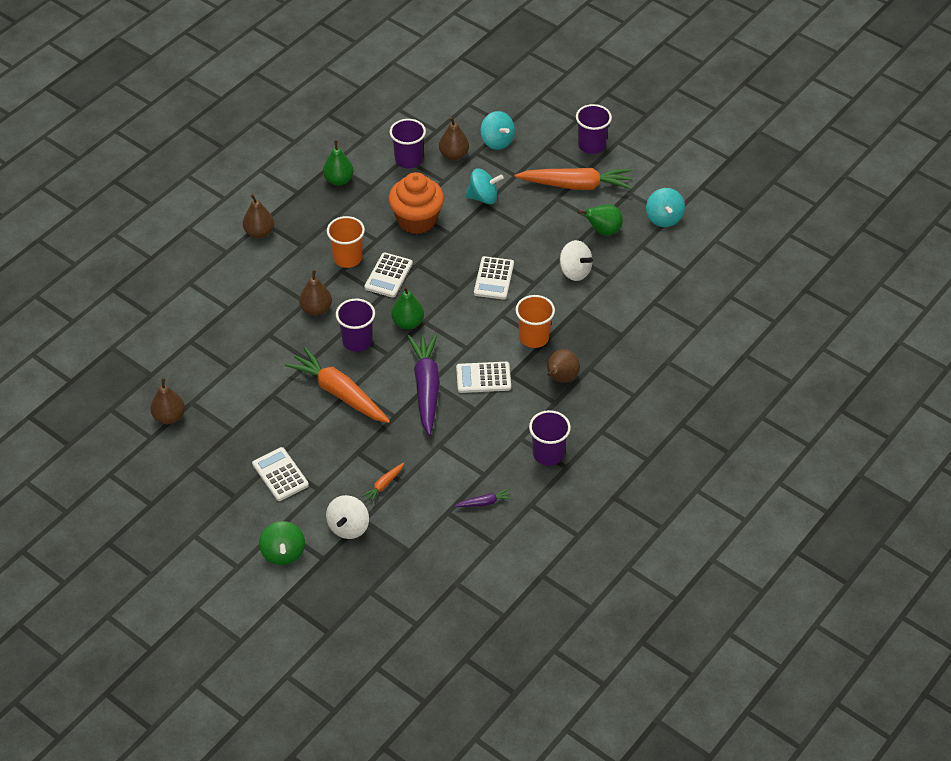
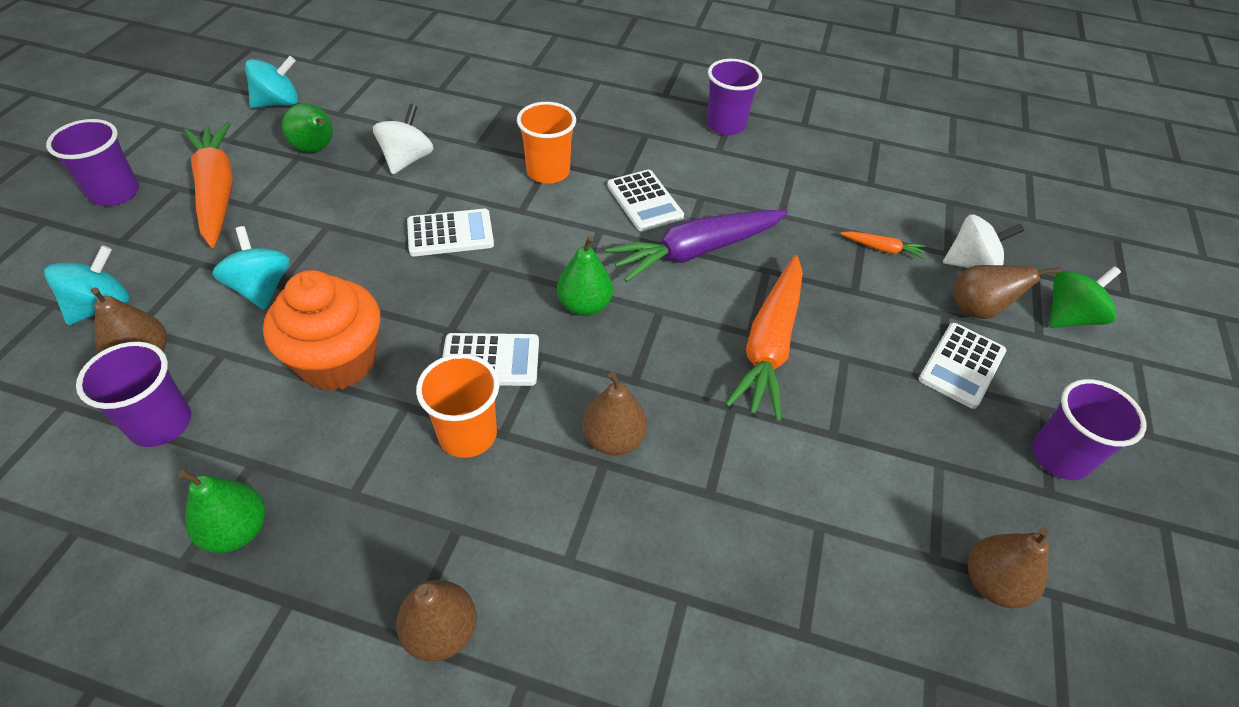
camera: 115 degrees left, 0 degrees up
purple cup [336,298,375,352] -> purple cup moved to [1032,379,1147,480]
purple carrot [455,488,513,507] -> none
brown pear [547,349,580,383] -> brown pear moved to [953,265,1060,319]

